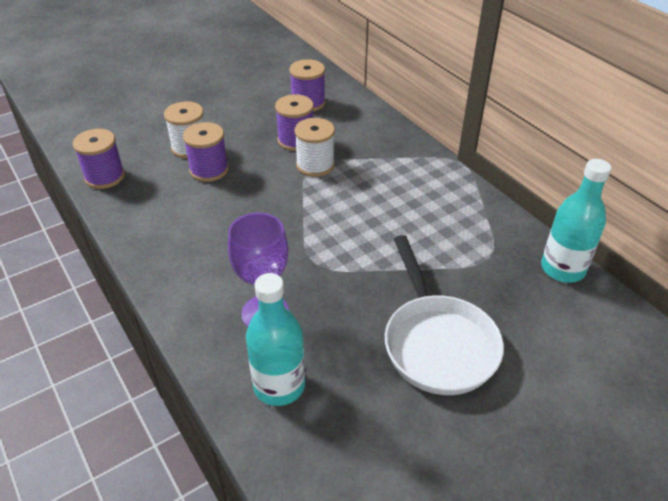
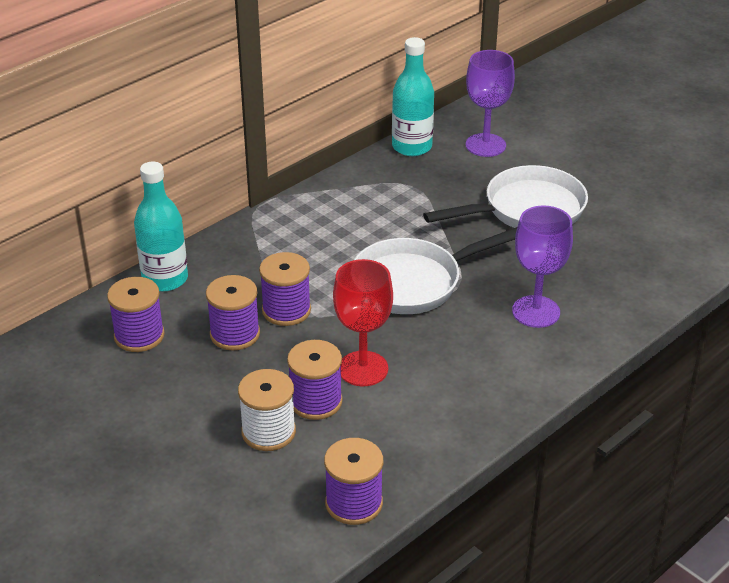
camera: 100 degrees left, 5 degrees down
turquoise bottle [246,273,305,406] -> turquoise bottle moved to [134,161,188,291]
white spool [294,118,335,177] -> purple spool [259,252,311,326]
none -> red goblet [333,259,393,386]
none -> white pan [354,227,517,314]
none -> purple goblet [466,50,515,157]

